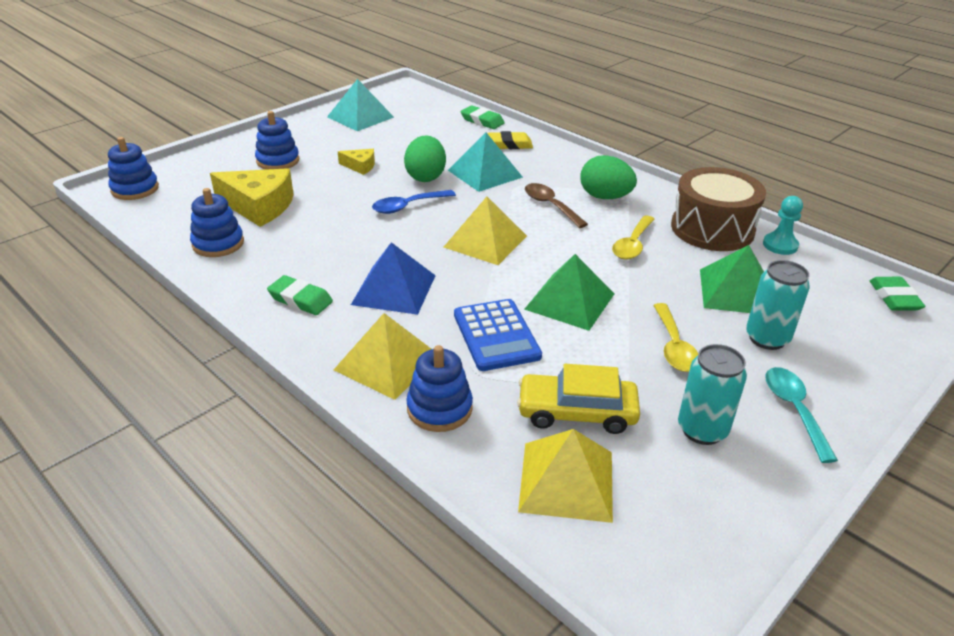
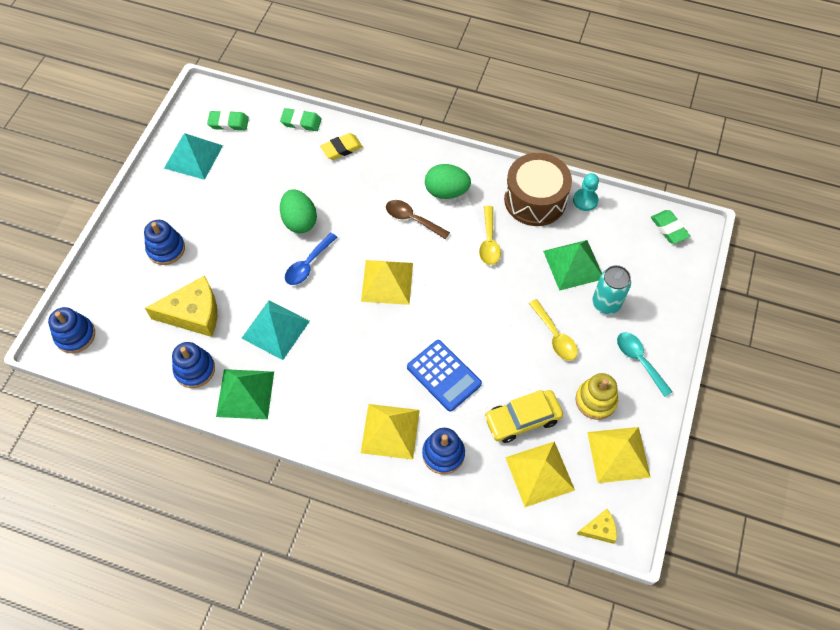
camera: 25 degrees left, 25 degrees up
green eraser [267,275,333,315] -> green eraser moved to [207,110,249,131]
yellow cheese [338,149,375,175] -> yellow cheese moved to [577,509,617,544]
blue pyramid [351,242,436,315] -> none
turquoise pyramid [448,133,523,192] -> turquoise pyramid moved to [242,300,310,360]
green pyramid [524,254,614,331] -> green pyramid moved to [216,369,274,419]
turquoise can [678,344,747,445] -> yellow stacking toy [575,373,618,420]
none -> yellow pyramid [587,427,651,483]

